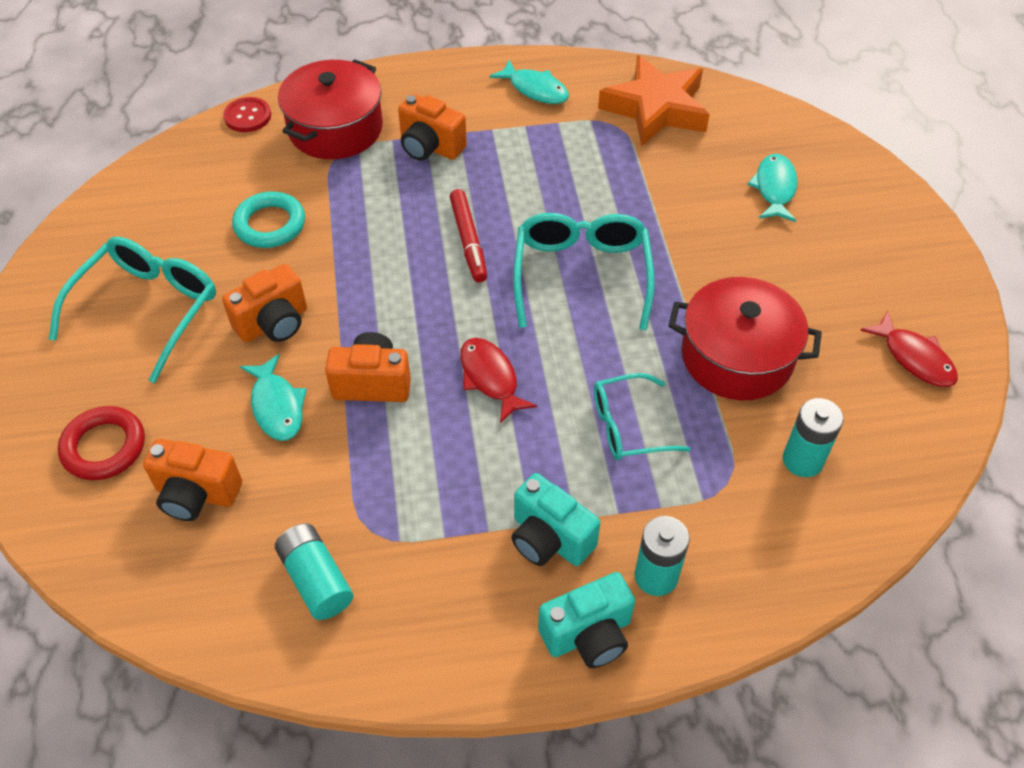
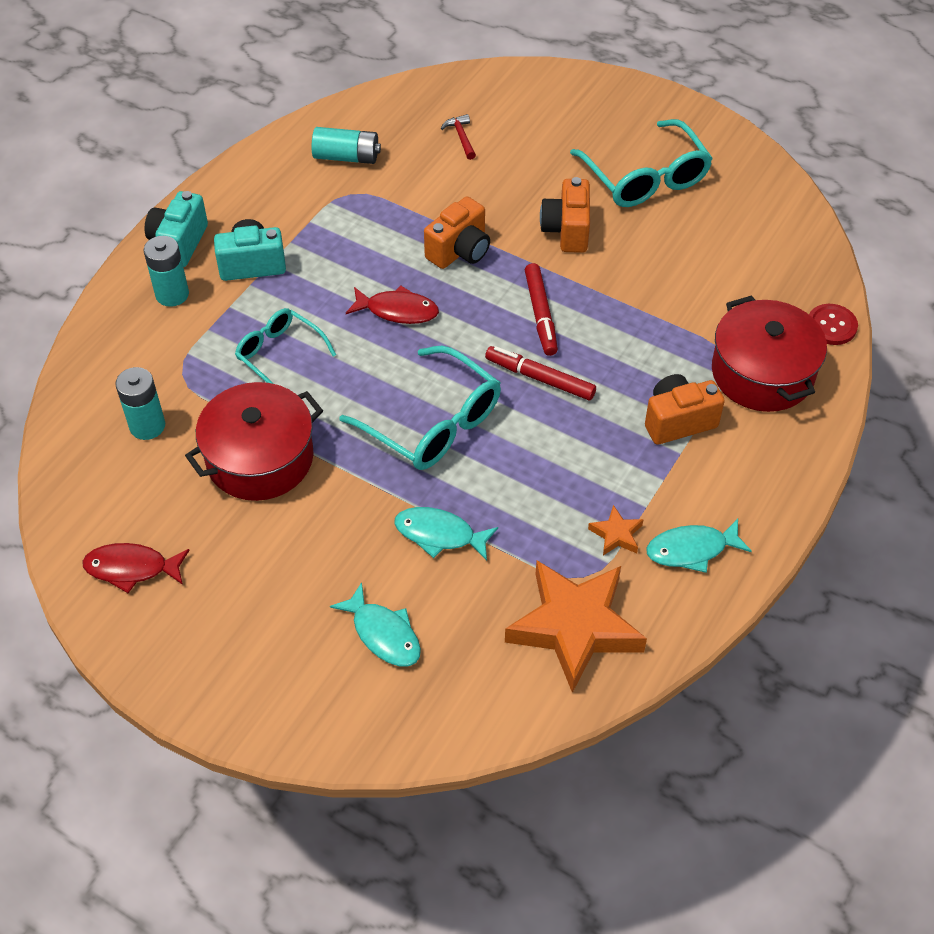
camera: 130 degrees right, 0 degrees up
red ring [58,406,145,480] -> none
orange camera [143,439,242,521] -> red hammer [441,114,476,160]
turquoise ring [232,192,305,248] -> none
turquoise fish [240,354,307,441] -> turquoise fish moved to [394,507,498,561]
turquoise glasses [594,373,690,460] -> turquoise glasses turned 75 degrees counterclockwise [235,308,336,384]
none -> red marker [525,263,558,356]
none -> orange star [588,505,644,556]

